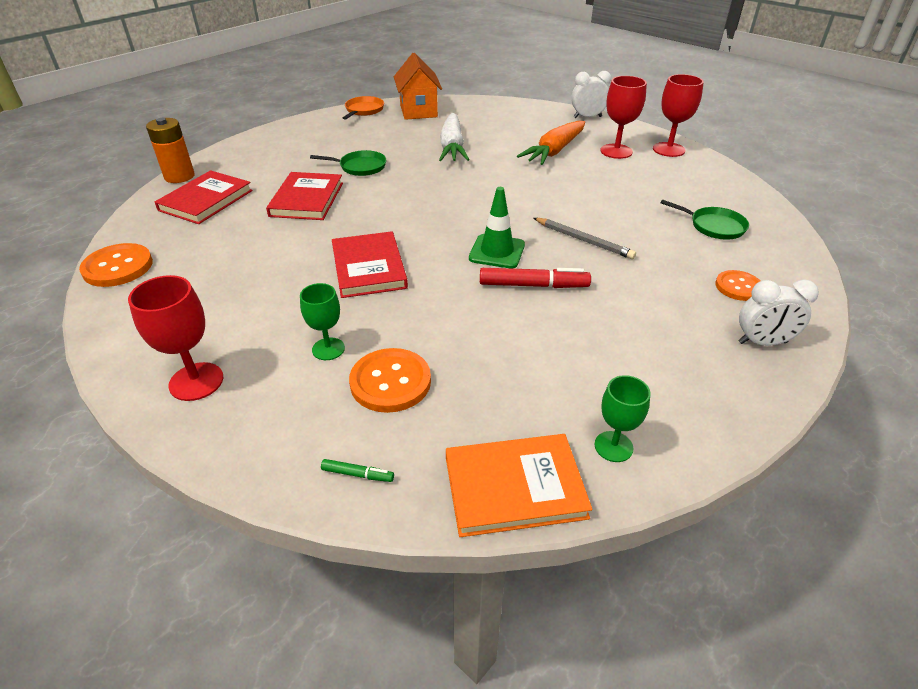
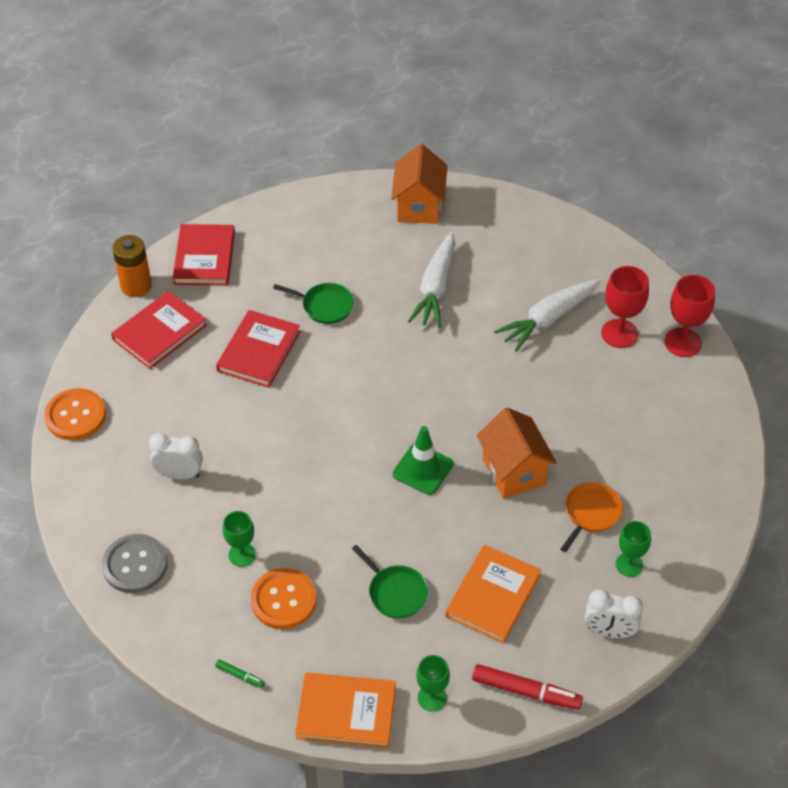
camera: 15 degrees right, 10 degrees up
red goblet [128,275,223,401] -> grey button [102,534,168,593]
red book [332,231,408,298] -> red book moved to [173,224,235,286]
orange pan [343,96,384,120] -> orange pan moved to [561,482,623,552]
red marker [480,268,591,288] -> red marker moved to [472,664,583,710]
orange carrot [517,121,585,165] -> white carrot [494,279,601,352]
grey pencil [534,218,636,259] -> orange house [477,407,557,499]
white clock [571,71,611,118] -> white clock moved to [149,433,203,479]
green pan [661,200,749,240] -> green pan moved to [352,545,428,618]
orange button [715,270,760,301] -> green goblet [616,521,651,577]
none -> orange book [445,545,541,644]

